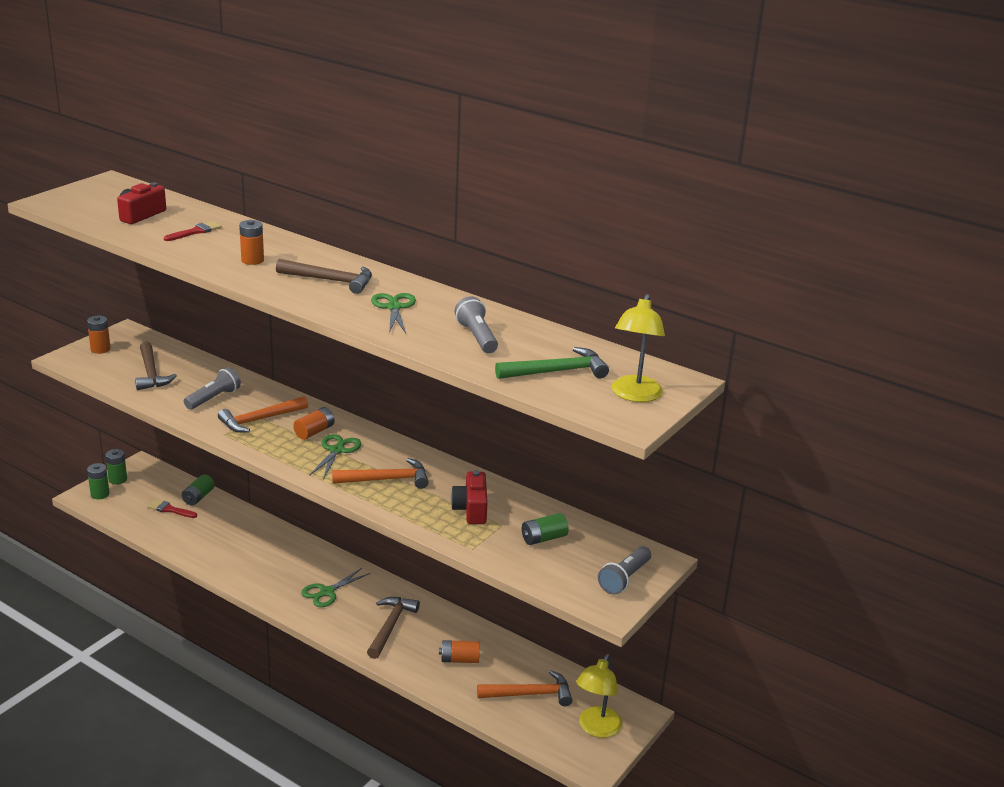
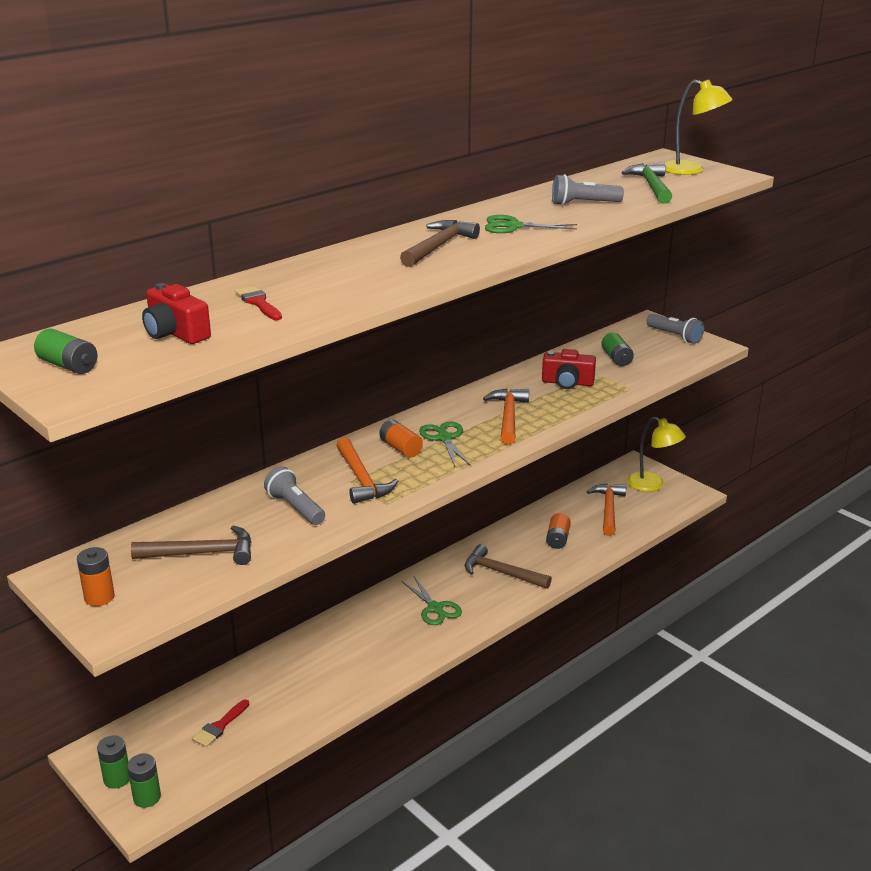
camera: 75 degrees left, 0 degrees up
green battery [182,474,215,506] -> green battery moved to [34,329,98,374]
orange battery [239,220,264,265] -> none
green scissors [309,434,361,479] -> green scissors turned 45 degrees clockwise [419,421,471,466]

